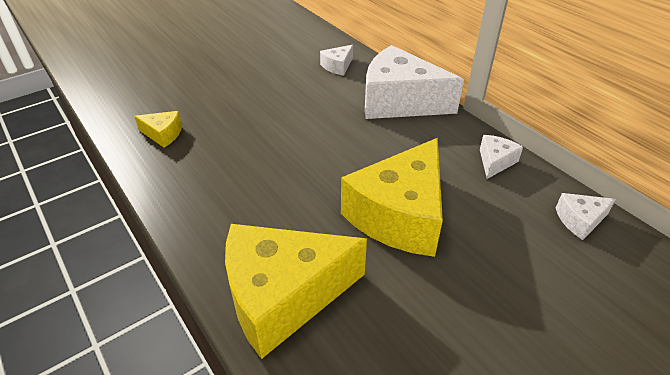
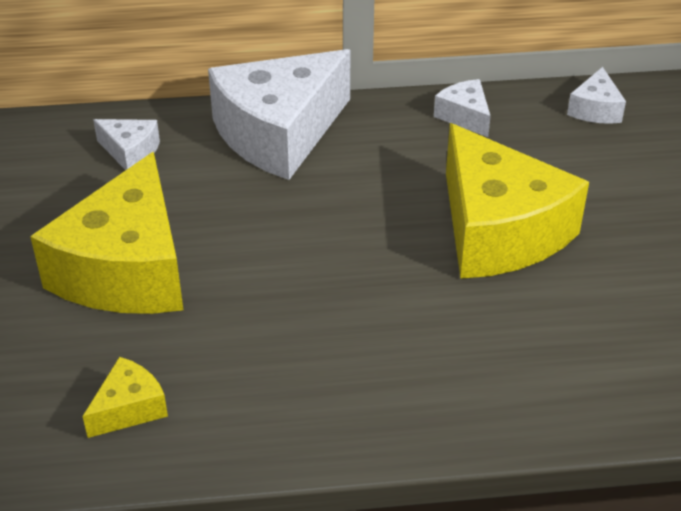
camera: 60 degrees left, 0 degrees up
yellow cheese [225,224,367,359] -> yellow cheese moved to [30,152,183,314]
white cheese [320,45,353,76] -> white cheese turned 45 degrees counterclockwise [93,119,160,170]

